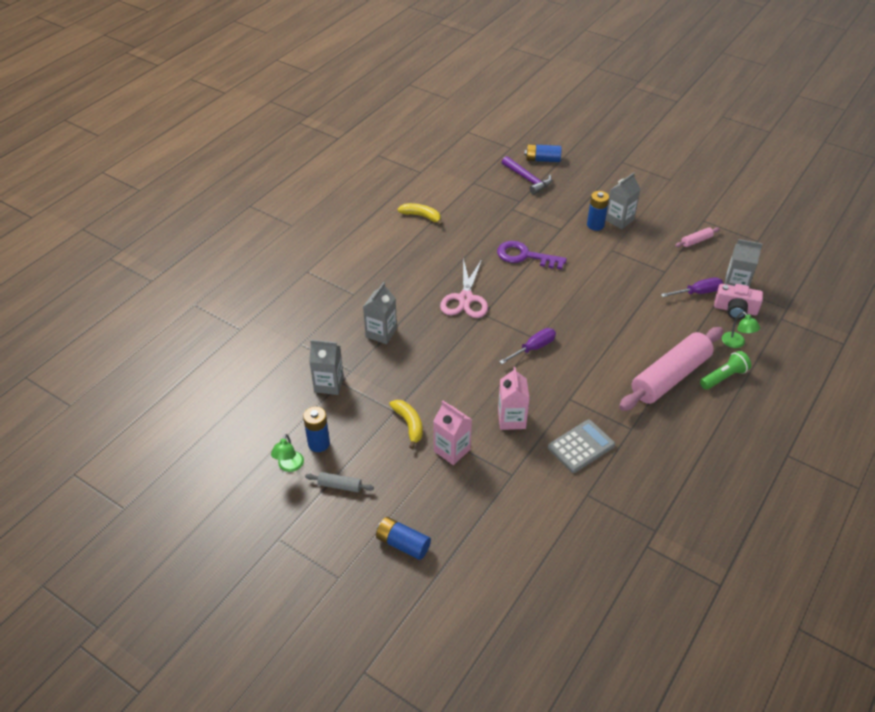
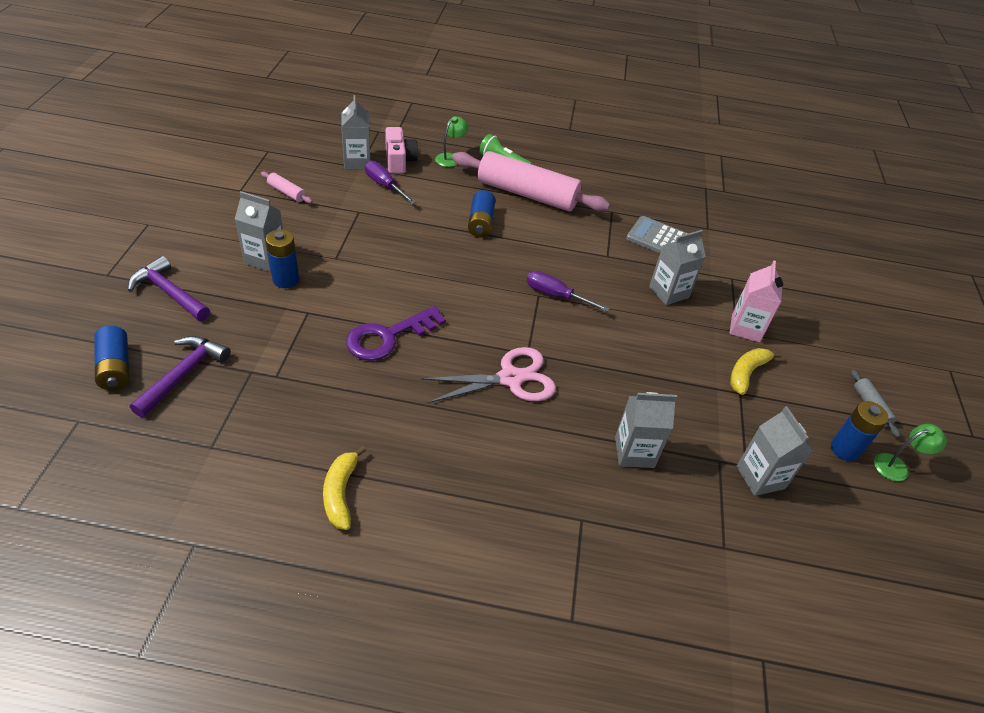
camera: 120 degrees left, 0 degrees up
blue battery [376,517,431,560] -> blue battery moved to [468,190,495,237]
purple key [497,241,567,270] -> purple key turned 60 degrees clockwise [346,306,446,361]
pink carton [498,367,530,430] -> grey carton [649,230,706,305]
none -> purple hammer [128,256,210,321]

